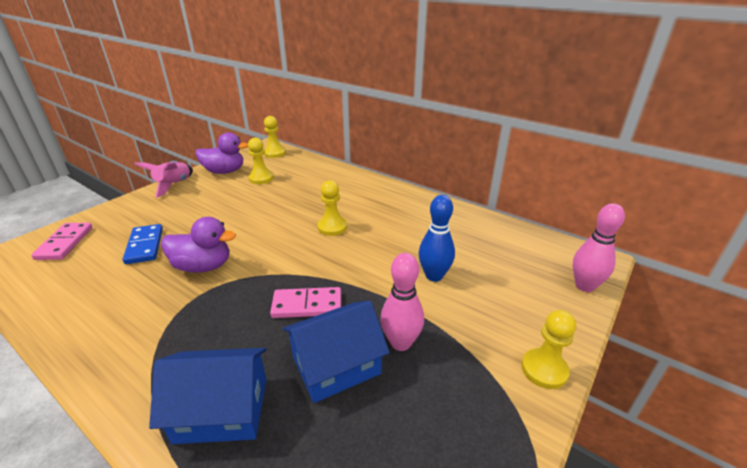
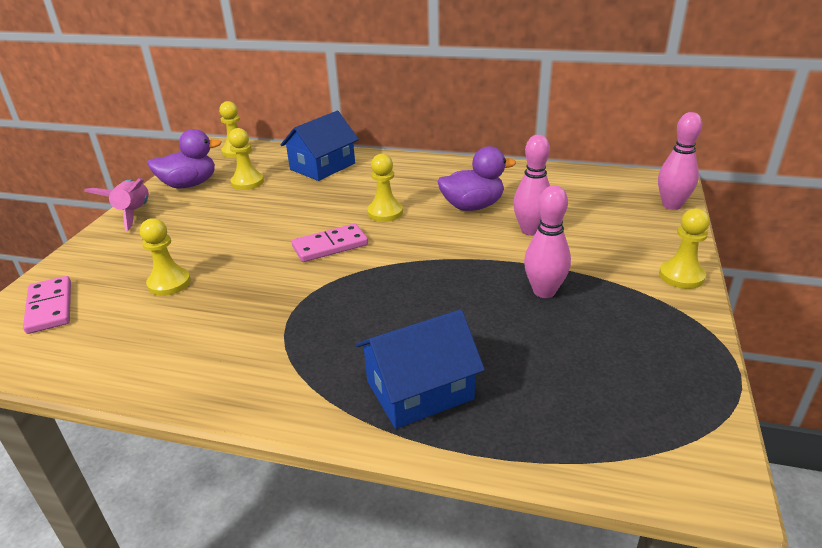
camera: 20 degrees left, 0 degrees up
blue domino [123,224,163,264] -> yellow pawn [140,218,191,296]
purple duck [161,217,236,273] -> purple duck moved to [438,146,516,211]
pink domino [270,287,341,318] -> pink domino moved to [292,224,368,262]
blue house [283,301,390,403] -> blue house moved to [280,111,359,181]
blue bowling pin [419,195,455,282] -> pink bowling pin [513,135,550,236]

